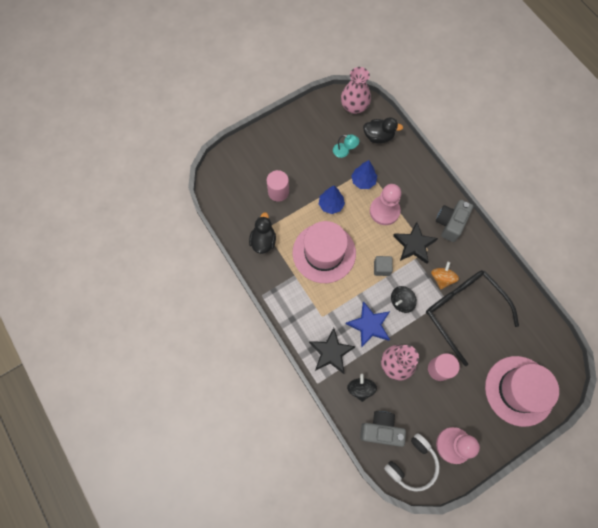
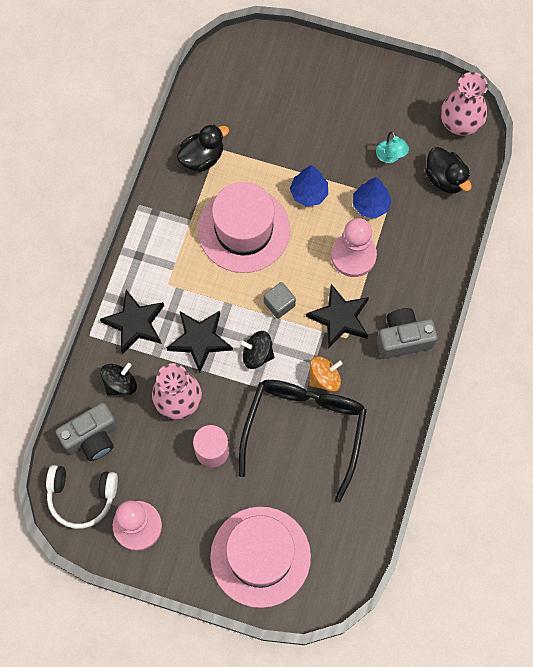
camera: 50 degrees right, 0 degrees up
pink cylinder [266,170,289,202] -> none
blue star [346,301,390,348] -> black star [167,311,233,373]
grey camera [360,411,406,447] -> grey camera turned 90 degrees clockwise [55,403,118,461]

